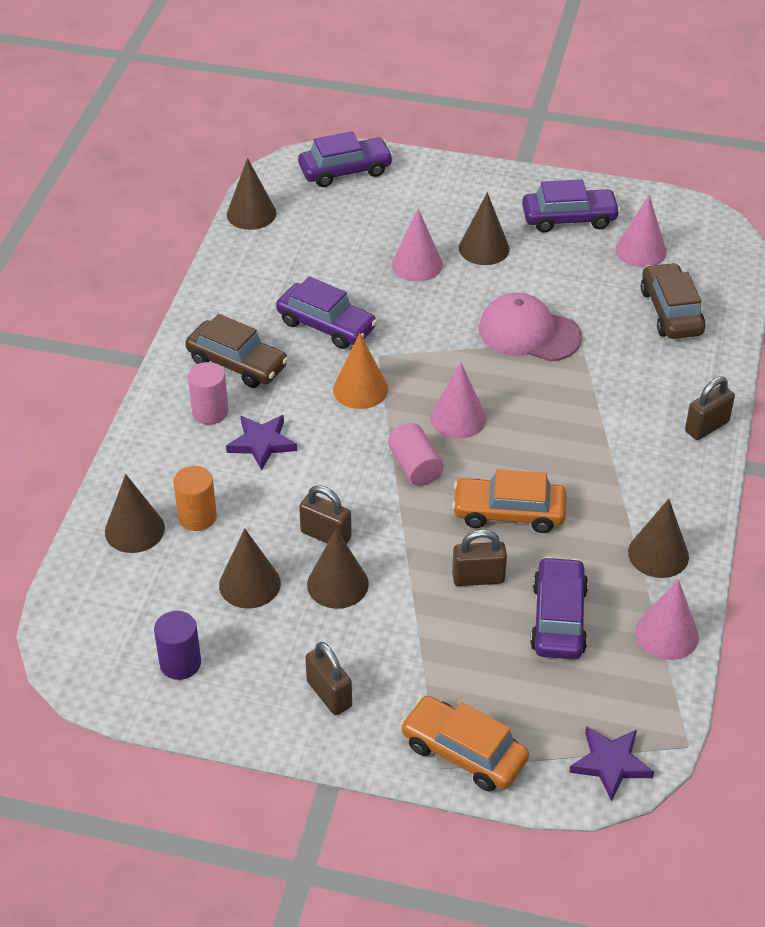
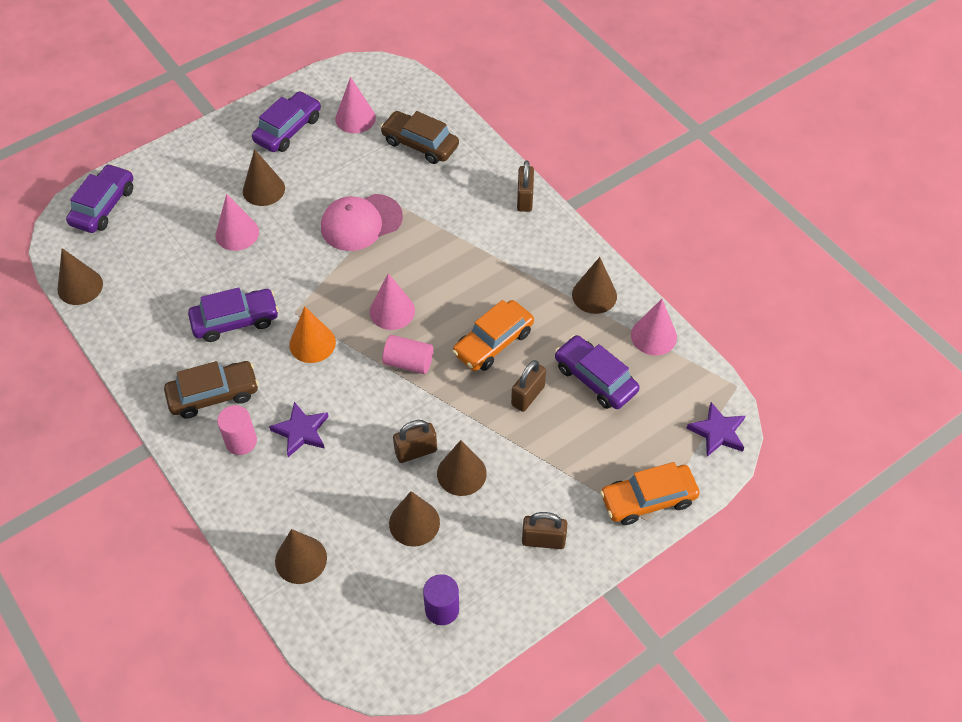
camera: 50 degrees left, 10 degrees up
orange cylinder [173,466,217,531] -> none

